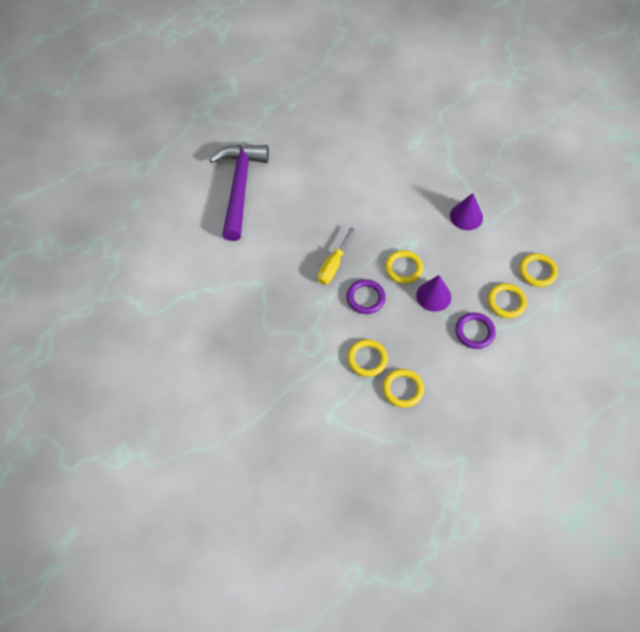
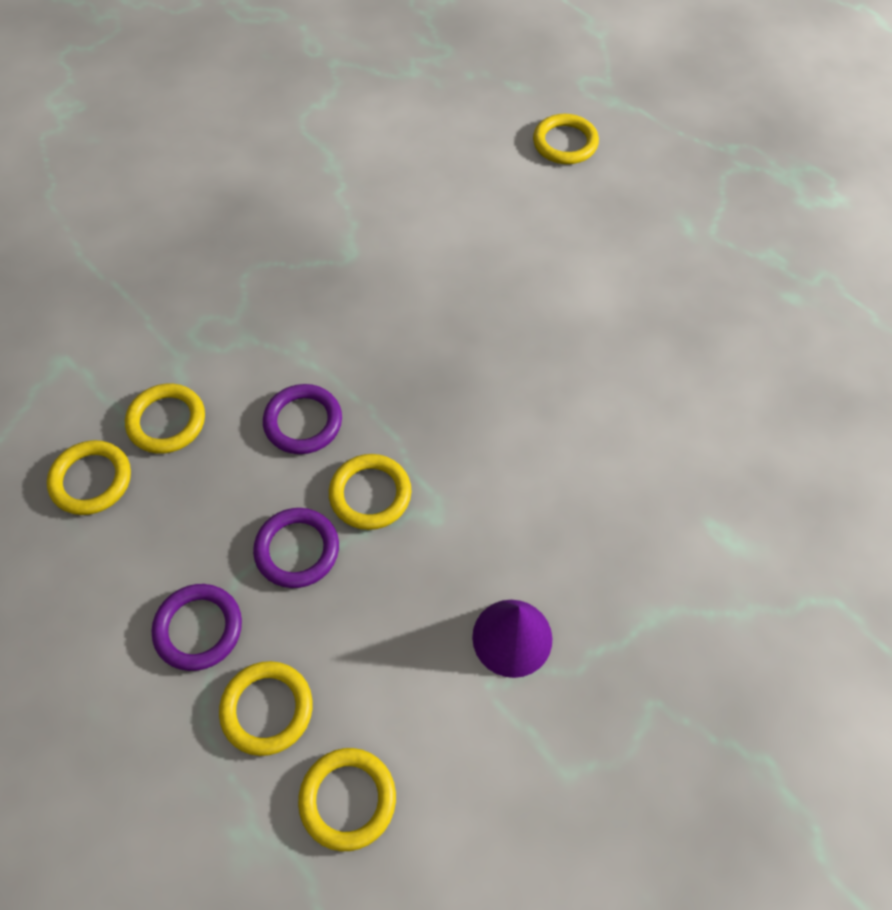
camera: 90 degrees right, 0 degrees up
purple hammer [209,145,269,241] -> none
yellow screwdriver [318,227,355,285] -> none
purple cone [416,275,451,312] -> purple ring [253,508,339,588]
none -> yellow ring [533,114,599,164]

